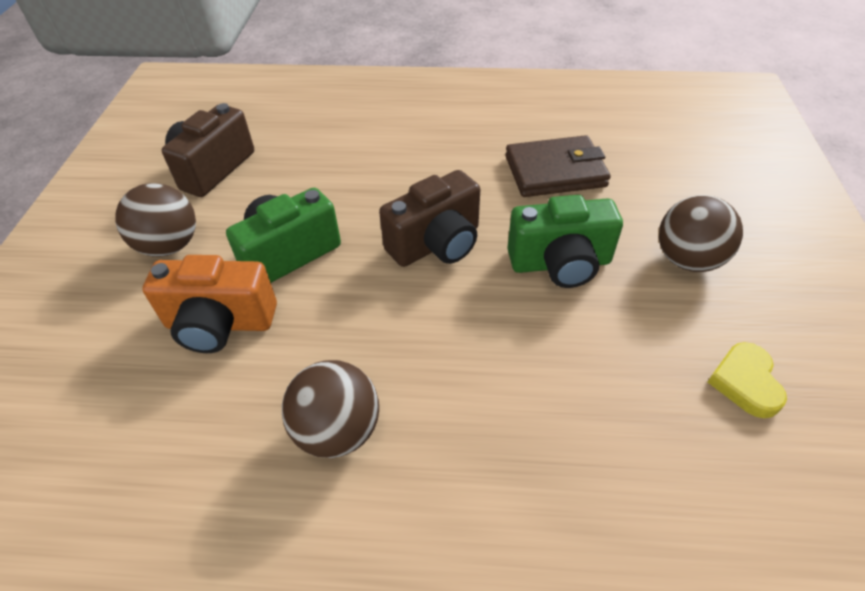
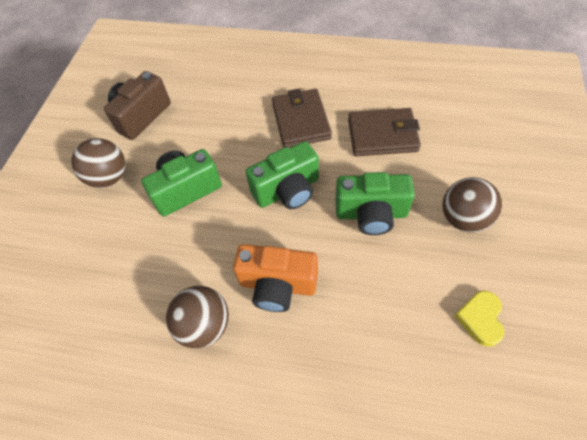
camera: 10 degrees right, 10 degrees up
orange camera [142,255,277,353] -> orange camera moved to [233,244,318,312]
brown camera [379,170,480,267] -> green camera [246,141,319,209]
none -> brown wallet [272,89,332,148]

